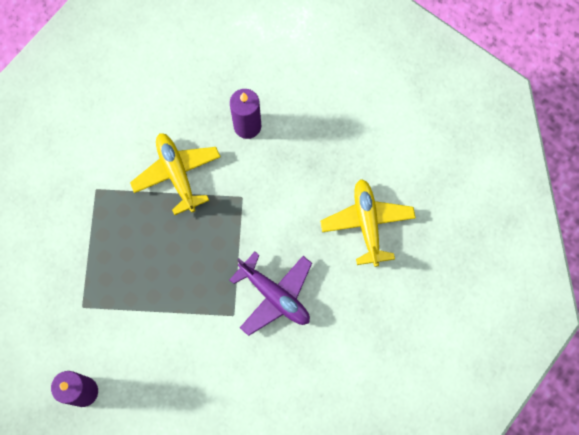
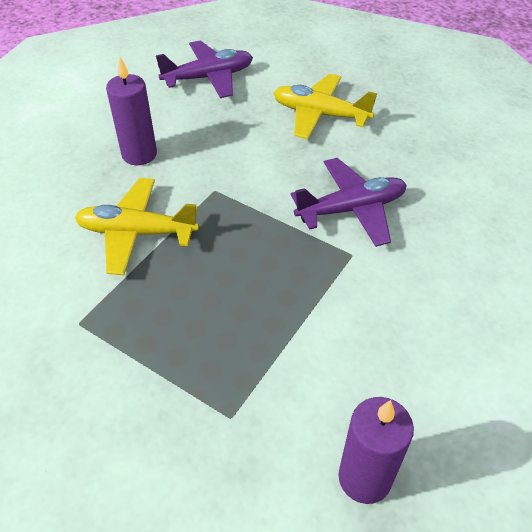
camera: 60 degrees left, 25 degrees down
none -> purple plane [156,40,253,98]

